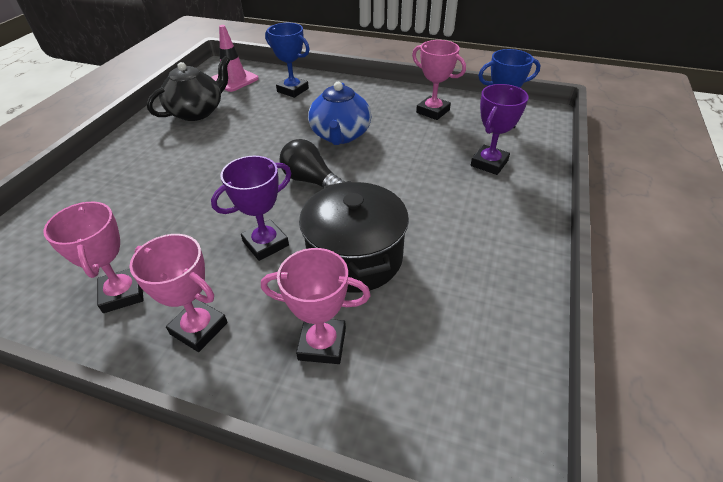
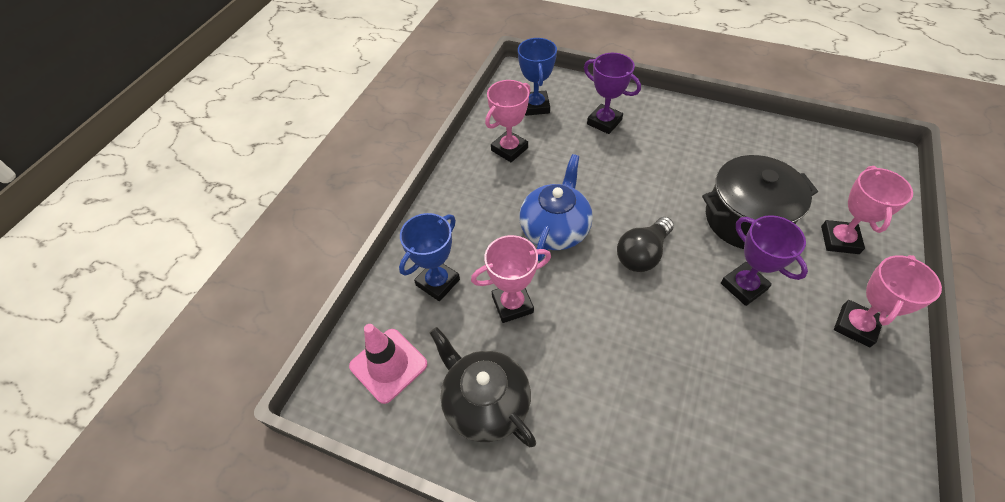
camera: 85 degrees left, 10 degrees up
pink trophy [43,202,144,313] -> pink trophy moved to [471,235,551,323]
blue teapot [308,82,371,145] -> blue teapot turned 75 degrees counterclockwise [519,154,593,261]

